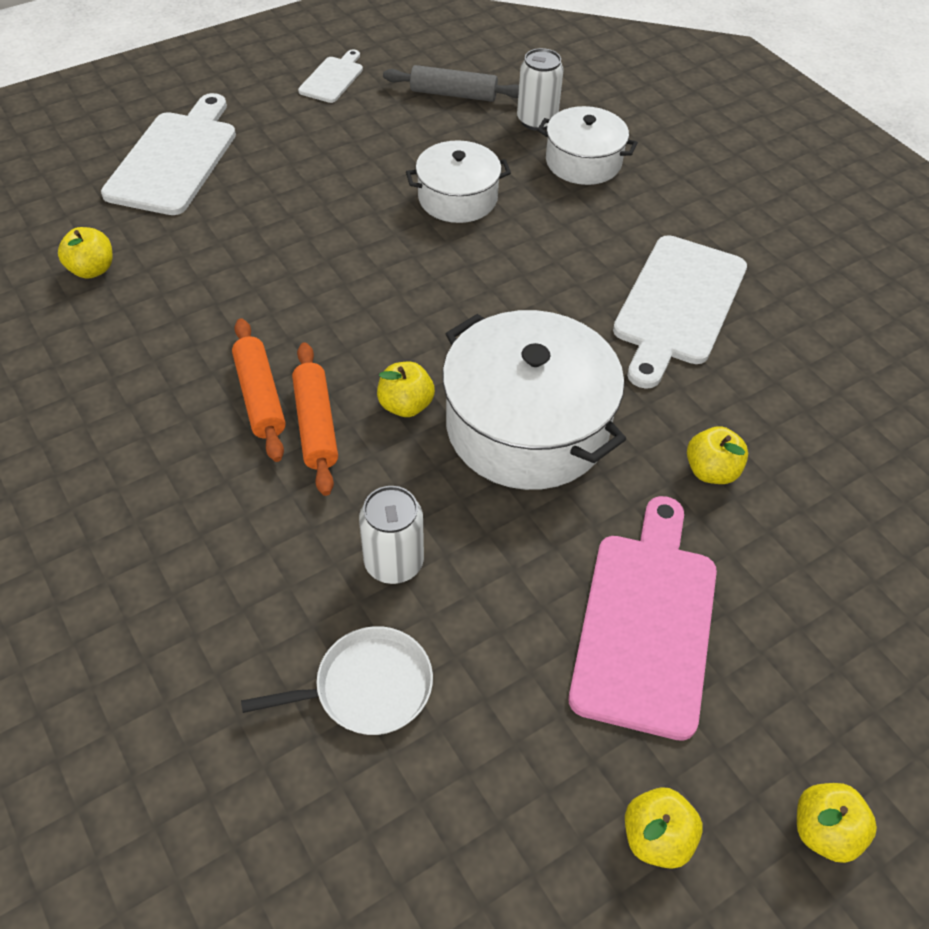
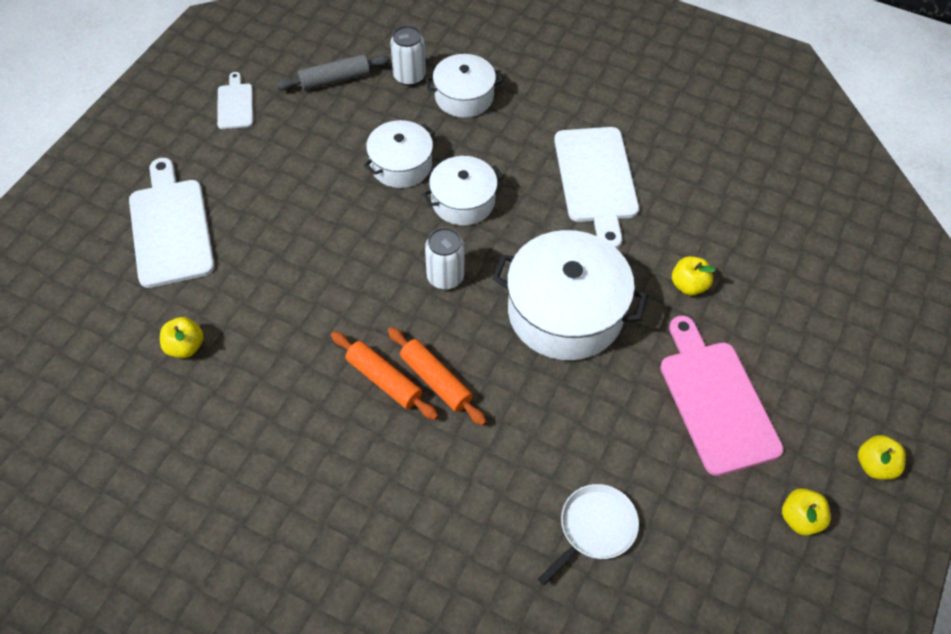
camera: 30 degrees left, 5 degrees up
white can [359,486,424,584] -> white can moved to [425,227,464,290]
yellow apple [377,362,435,417] -> none
none -> white pot [423,156,503,226]

